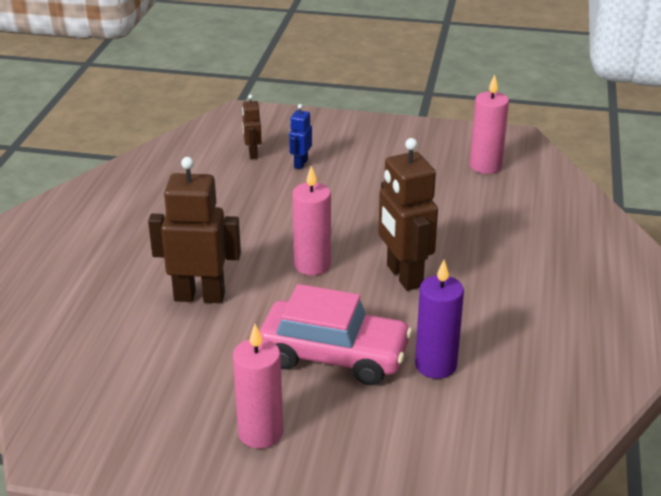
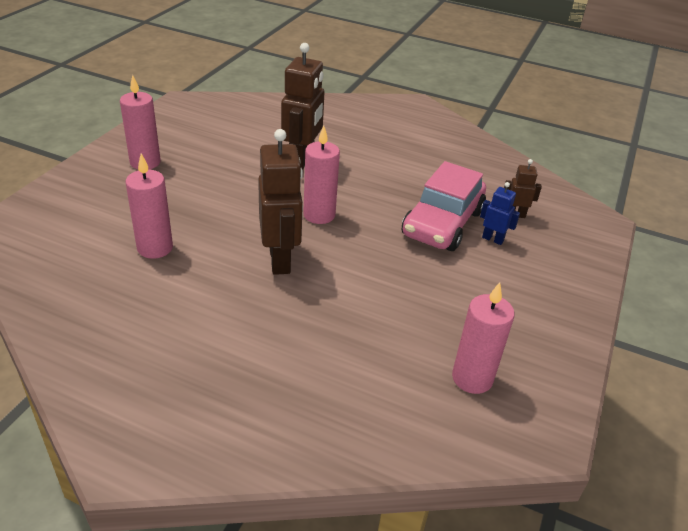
camera: 100 degrees right, 5 degrees up
pink car [259,284,412,385] -> pink car moved to [402,161,486,251]
brown robot [378,138,438,291] -> brown robot turned 90 degrees clockwise [258,129,303,275]
purple candle [415,260,464,379] -> pink candle [126,153,173,259]

